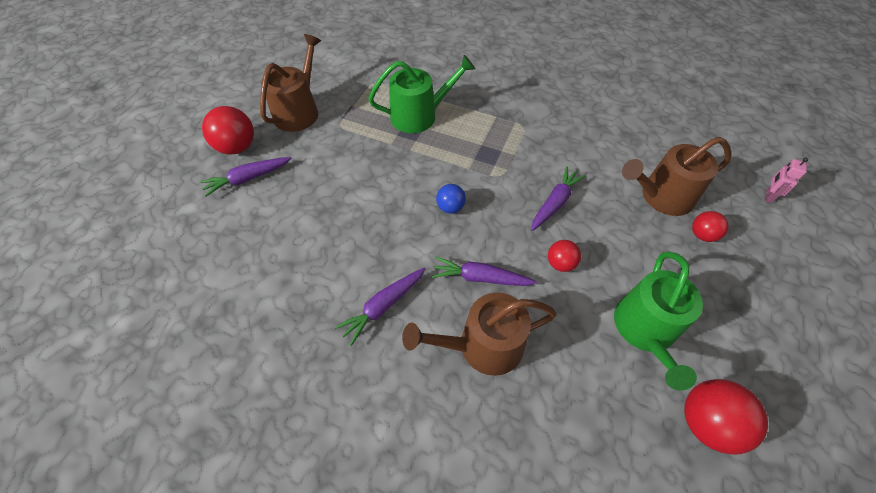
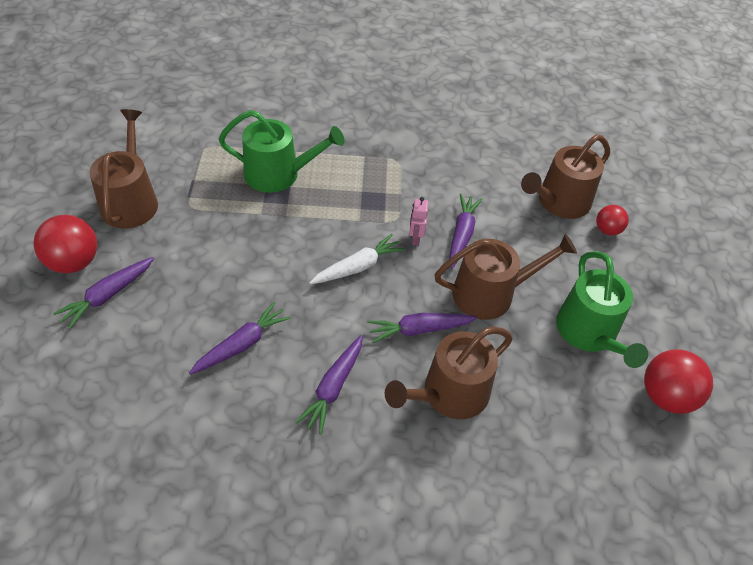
camera: 25 degrees left, 5 degrees down
green watering can [368,55,475,133] -> green watering can turned 45 degrees clockwise [219,110,345,193]
blue ball [436,184,466,214] -> white carrot [310,234,405,284]
red ball [548,240,581,272] -> brown watering can [434,234,577,320]
pink robot [765,158,808,203] -> pink robot moved to [409,197,428,246]
none -> purple carrot [189,301,291,375]

